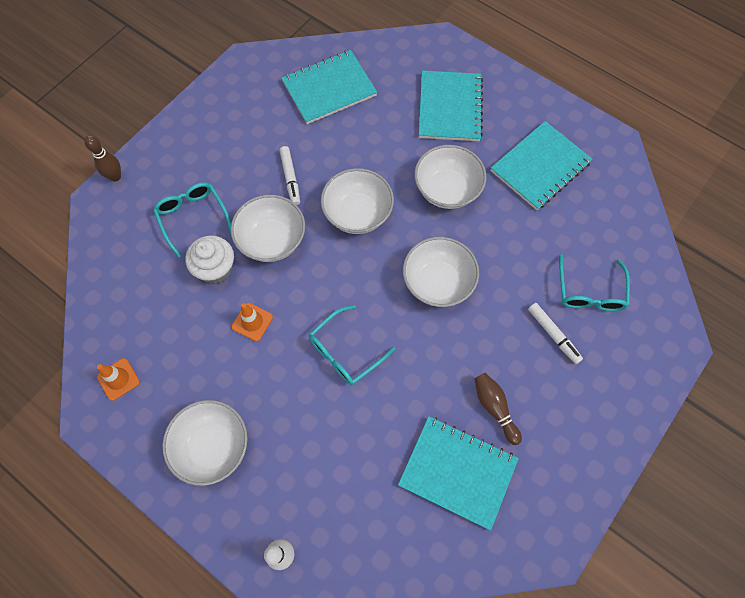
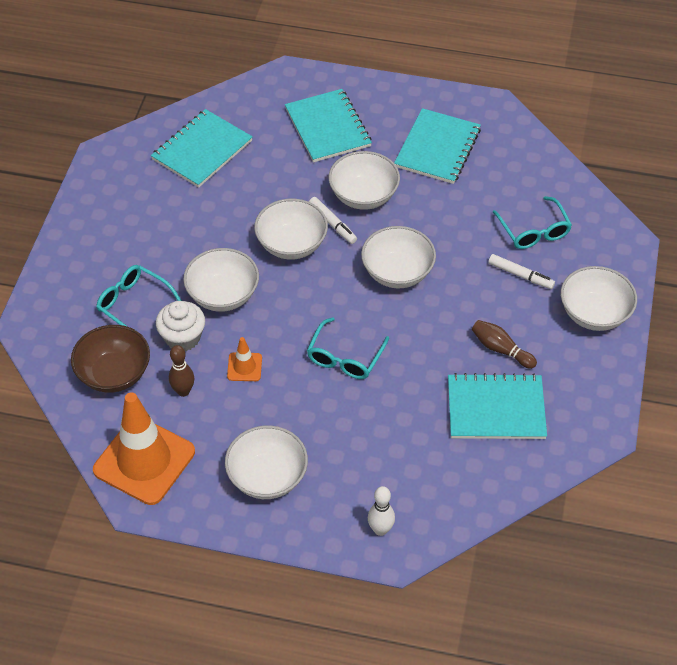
camera: 25 degrees left, 15 degrees down
brown bowling pin [84,135,121,182] -> brown bowling pin moved to [169,345,194,397]
orange traffic cone [97,358,140,401] -> orange traffic cone [93,392,195,505], size x2.27
white marker [279,146,300,205] -> white marker moved to [309,197,357,244]
none -> brown bowl [71,325,150,393]
none -> white bowl [561,266,637,331]

